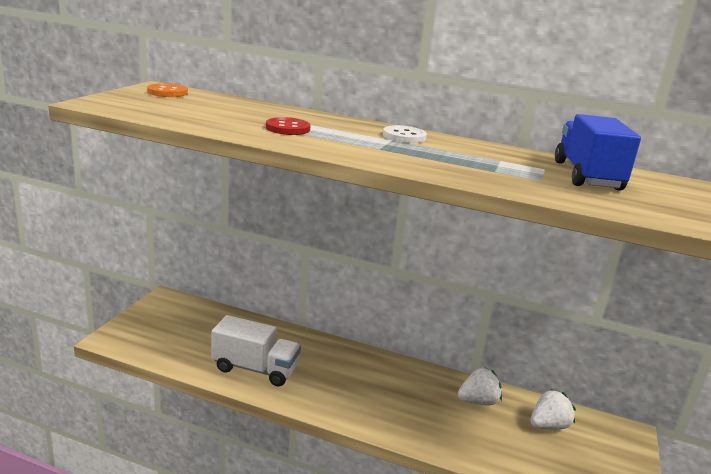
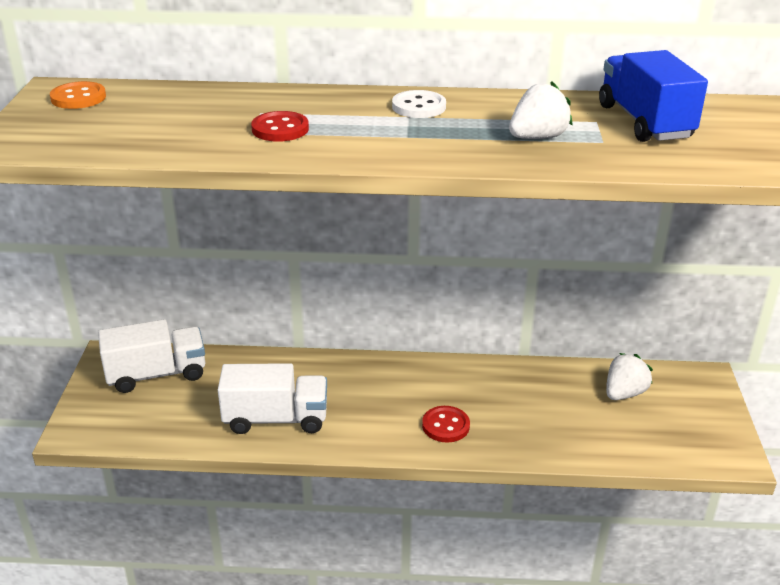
camera: 15 degrees left, 10 degrees up
white strawberry [458,367,502,405] -> white strawberry moved to [509,81,573,139]
none -> white truck [98,319,205,393]
none -> red button [422,406,470,442]

